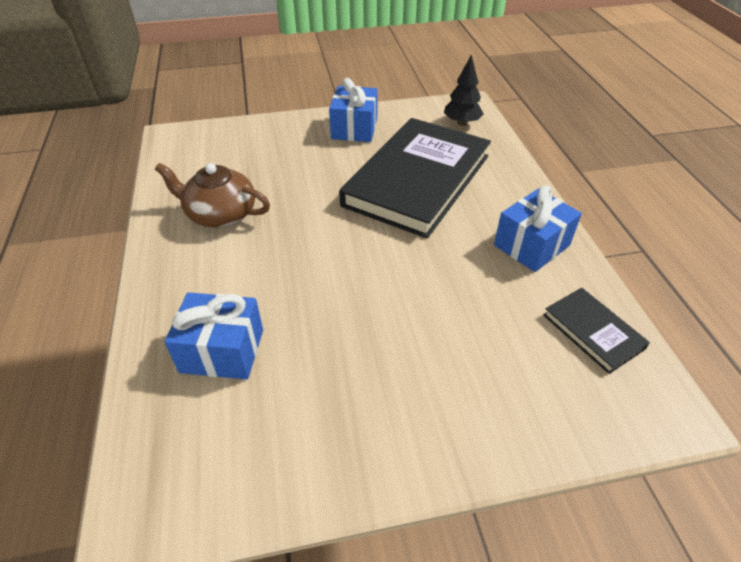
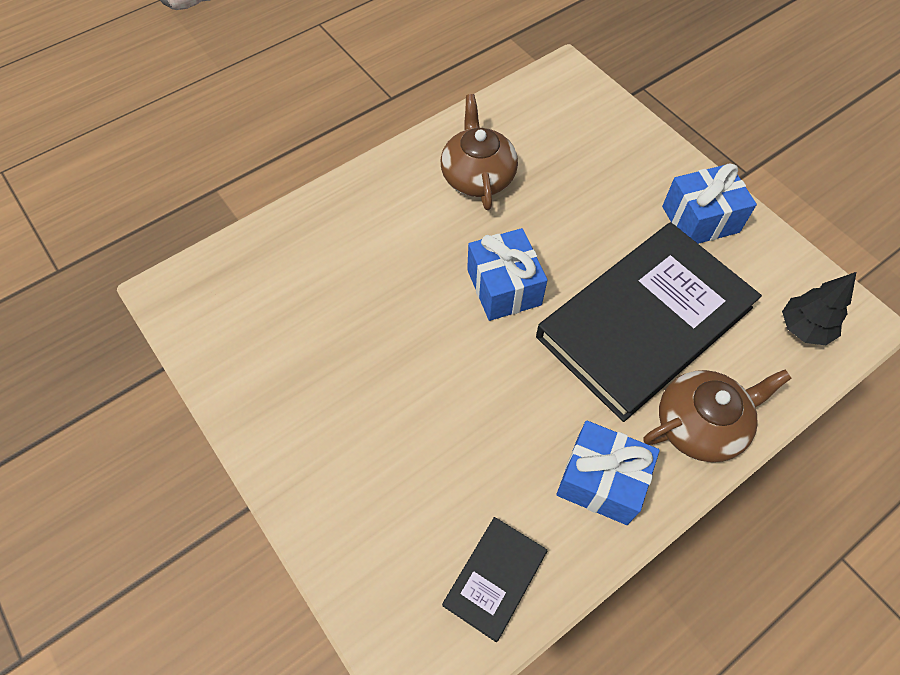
camera: 65 degrees right, 15 degrees up
blue gift [165,292,263,380] -> blue gift moved to [467,228,547,321]
black book [339,118,491,238] -> black book turned 45 degrees counterclockwise [536,222,762,422]
none -> brown teapot [643,369,792,462]

